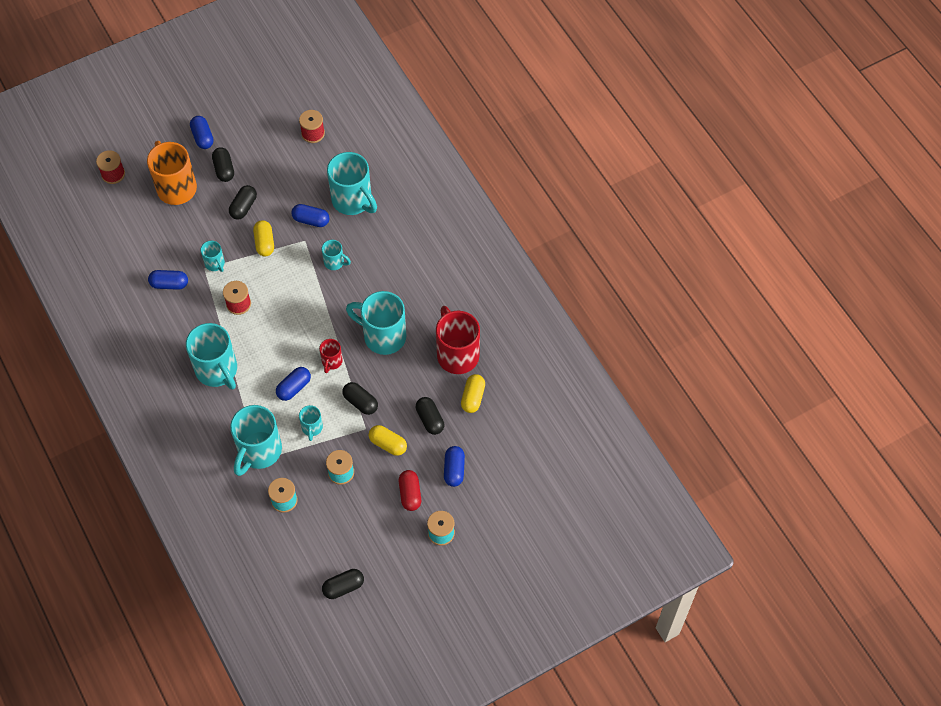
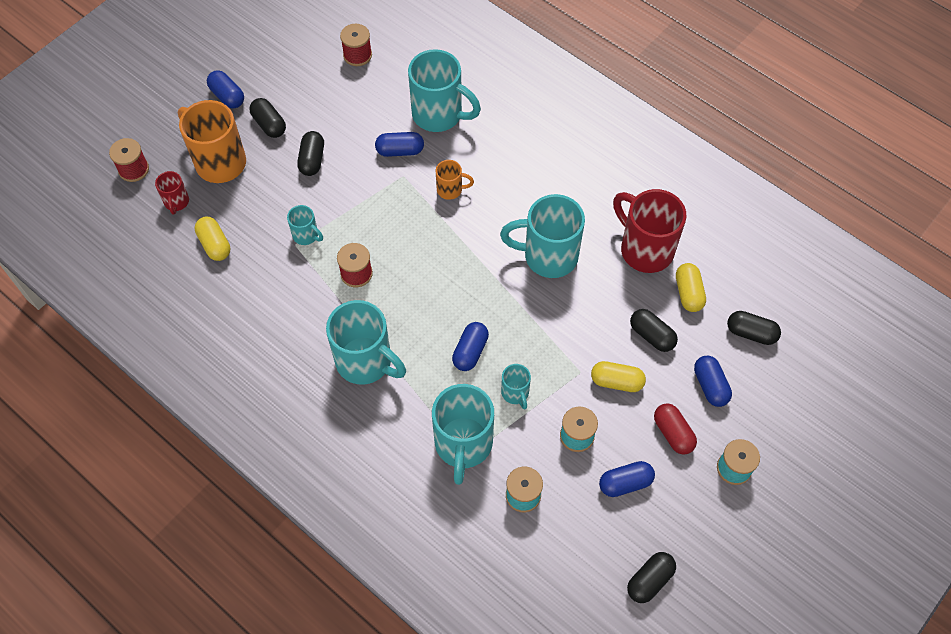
camera: 20 degrees left, 0 degrees up
blue capsule [148,270,188,290] -> blue capsule moved to [599,461,655,497]
yellow capsule [253,220,274,257] -> yellow capsule moved to [195,217,230,261]
red mug [319,339,343,373] -> red mug moved to [155,171,189,215]
turquoise mug [322,240,351,270] -> orange mug [436,160,474,200]
black capsule [342,382,378,415] -> black capsule moved to [727,311,781,345]

